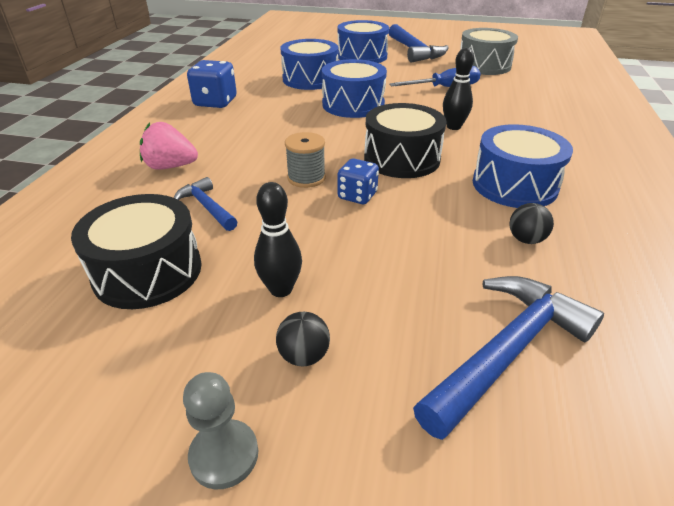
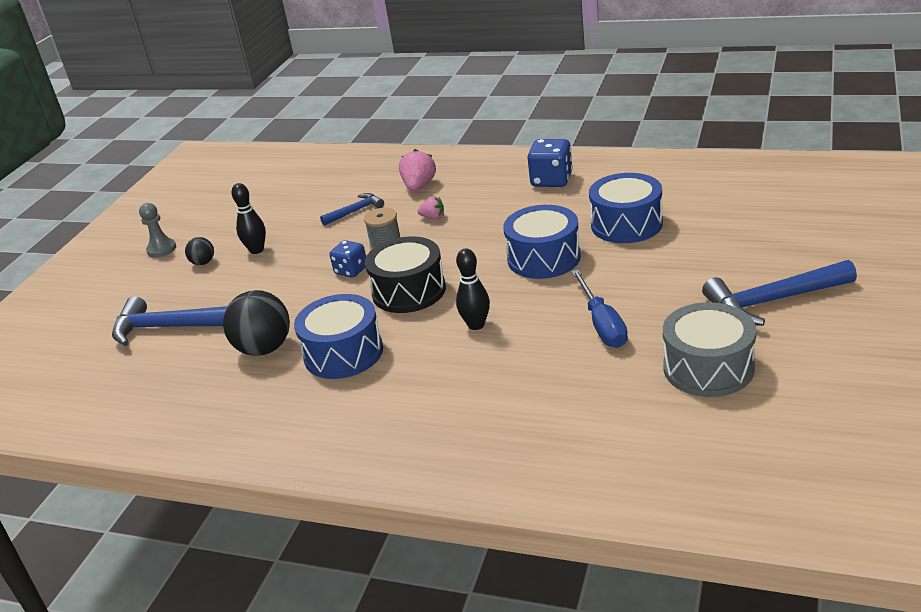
camera: 100 degrees right, 5 degrees down
black drum [71,194,202,309] -> none
blue drum [337,20,389,63] -> none
blue hammer [413,276,604,440] -> blue hammer turned 135 degrees clockwise [112,296,228,346]
black ball [509,203,554,244] -> black ball [223,290,290,356], size x1.98
none -> pink strawberry [417,196,444,219]

